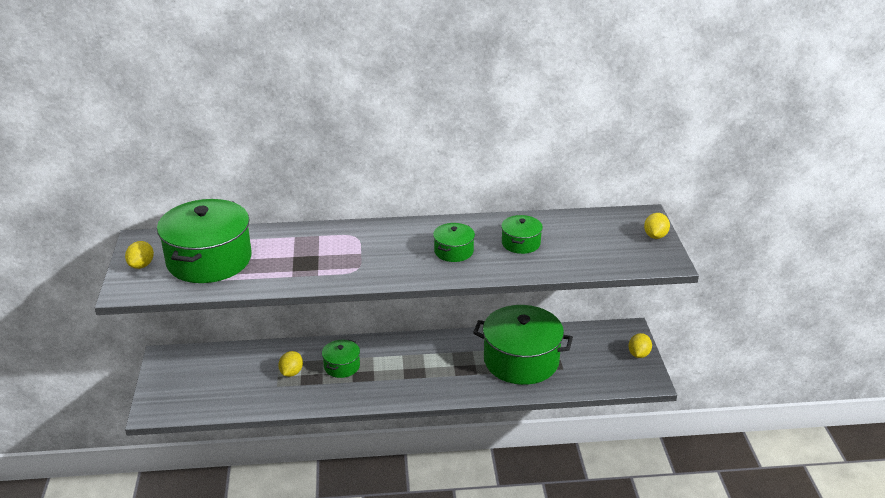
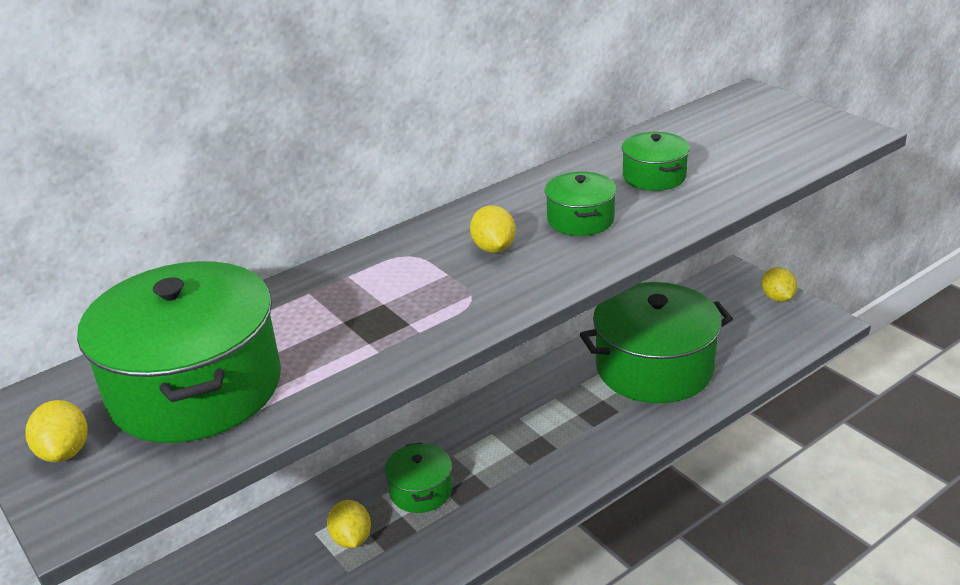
camera: 30 degrees left, 0 degrees up
yellow lemon [644,213,670,239] -> yellow lemon moved to [470,205,516,253]

